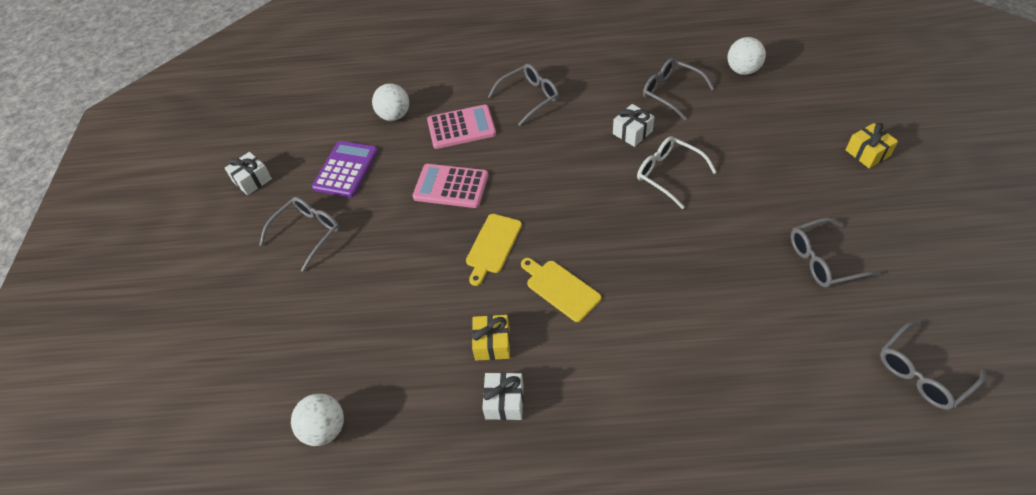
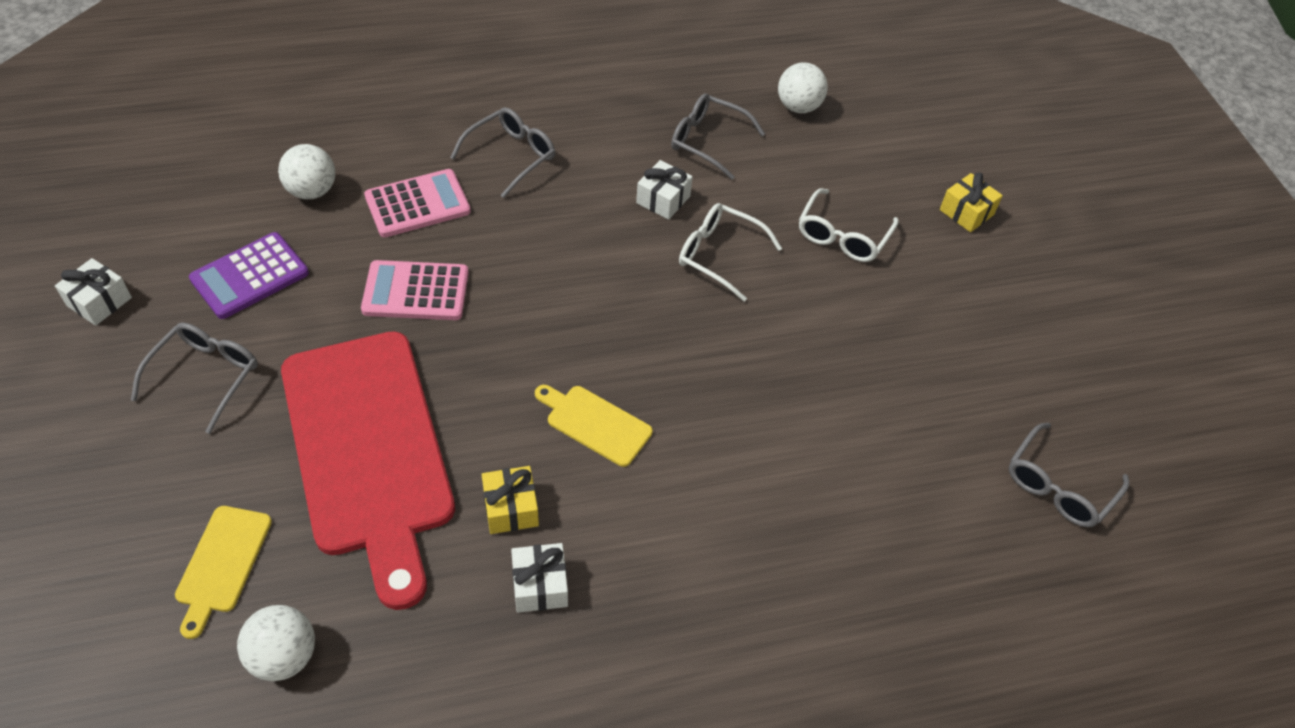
camera: 20 degrees left, 0 degrees up
purple calculator [312,141,378,197] -> purple calculator turned 135 degrees counterclockwise [189,232,309,319]
yellow cutting board [466,214,522,286] -> yellow cutting board moved to [175,506,272,639]
grey glasses [791,218,880,288] -> none
none -> red cutting board [281,331,455,610]
none -> white glasses [799,188,899,262]

